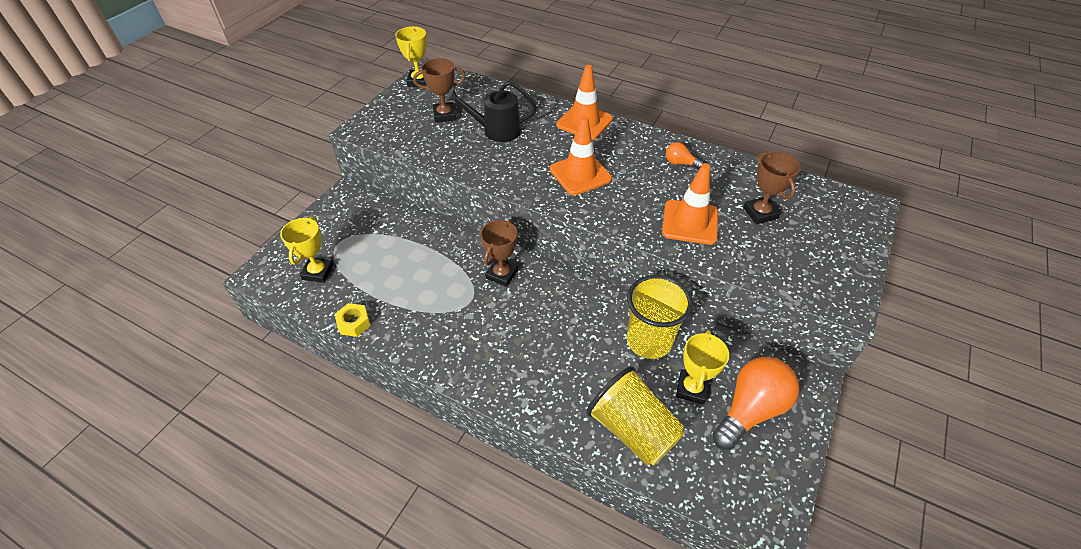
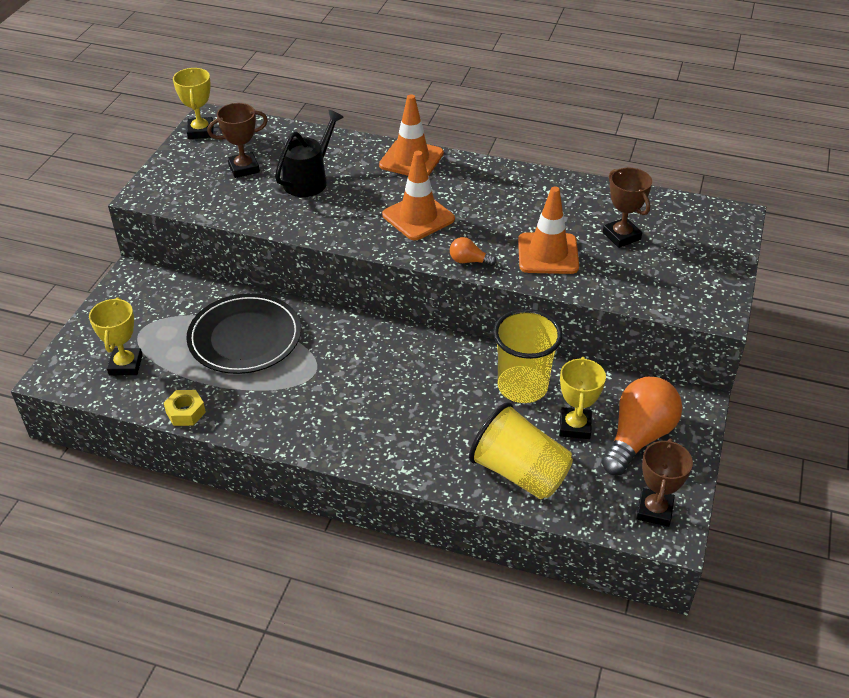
camera: 10 degrees left, 5 degrees down
black watering can [446,81,537,142] -> black watering can turned 135 degrees clockwise [275,110,344,197]
brown trophy [480,220,518,287] -> brown trophy moved to [636,439,693,527]
orange light bulb [666,142,704,169] -> orange light bulb moved to [450,237,497,266]
none -> black plate [186,293,301,374]

